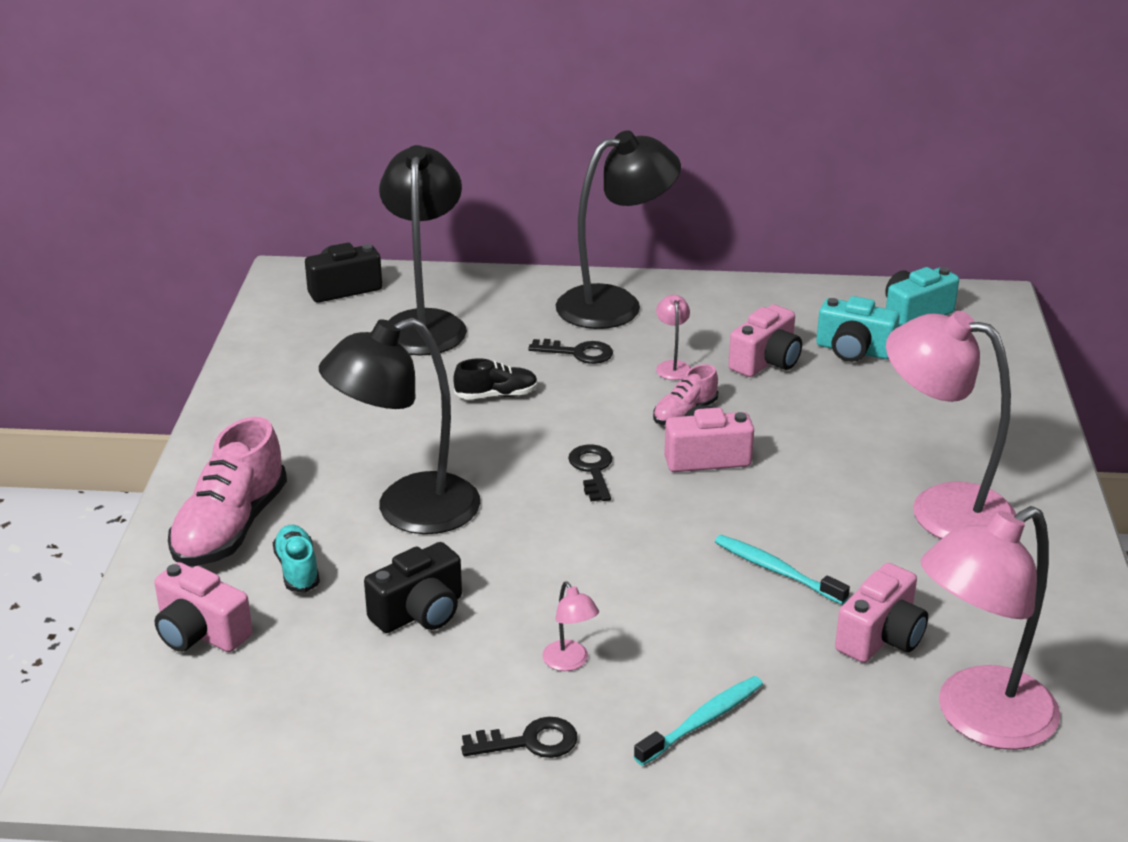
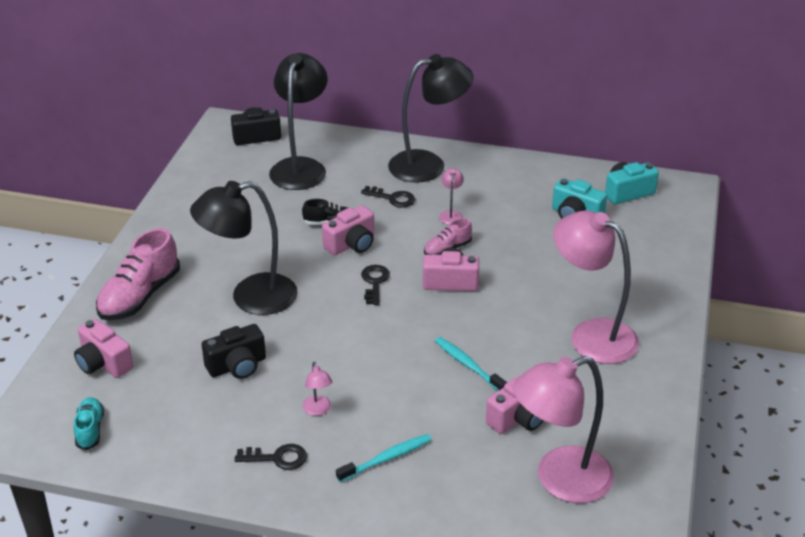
camera: 10 degrees right, 5 degrees up
turquoise shoe [273,525,320,593] -> turquoise shoe moved to [74,397,104,450]
pink camera [728,304,802,377] -> pink camera moved to [322,205,374,255]

